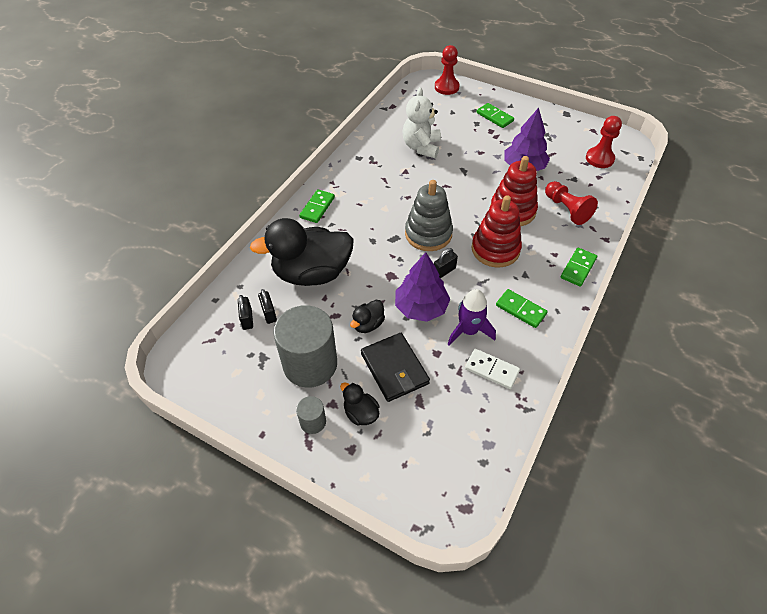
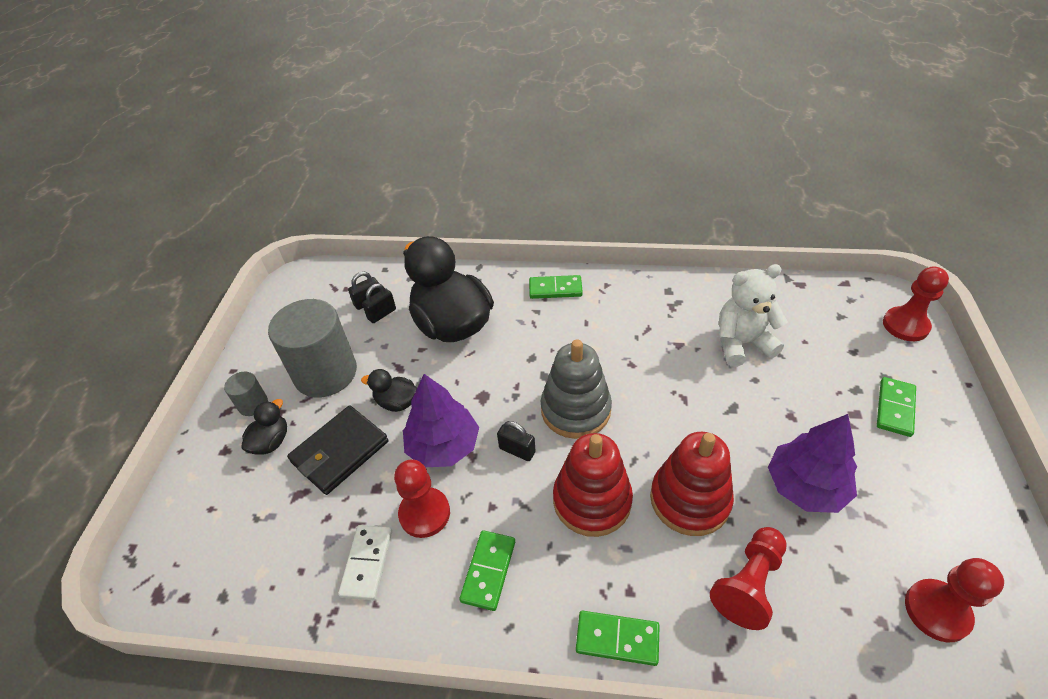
camera: 70 degrees right, 5 degrees down
purple rocket [448,289,496,345] -> red pawn [394,459,450,538]

